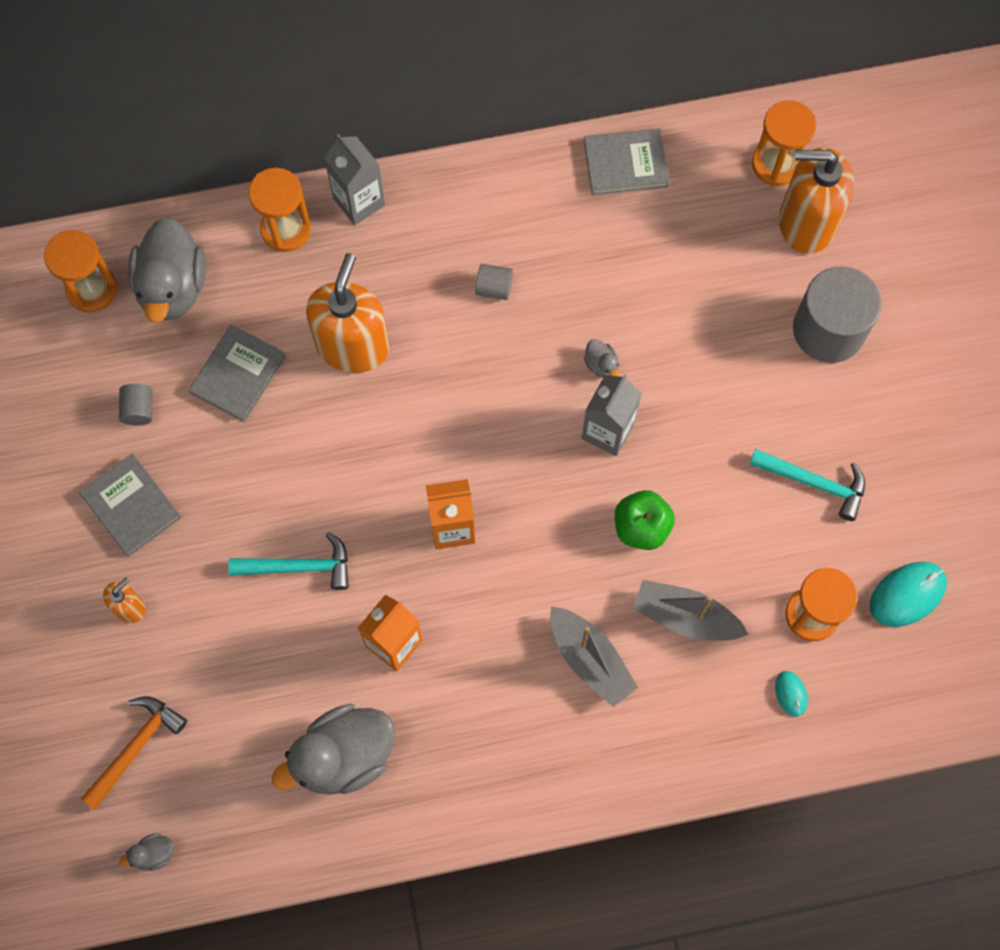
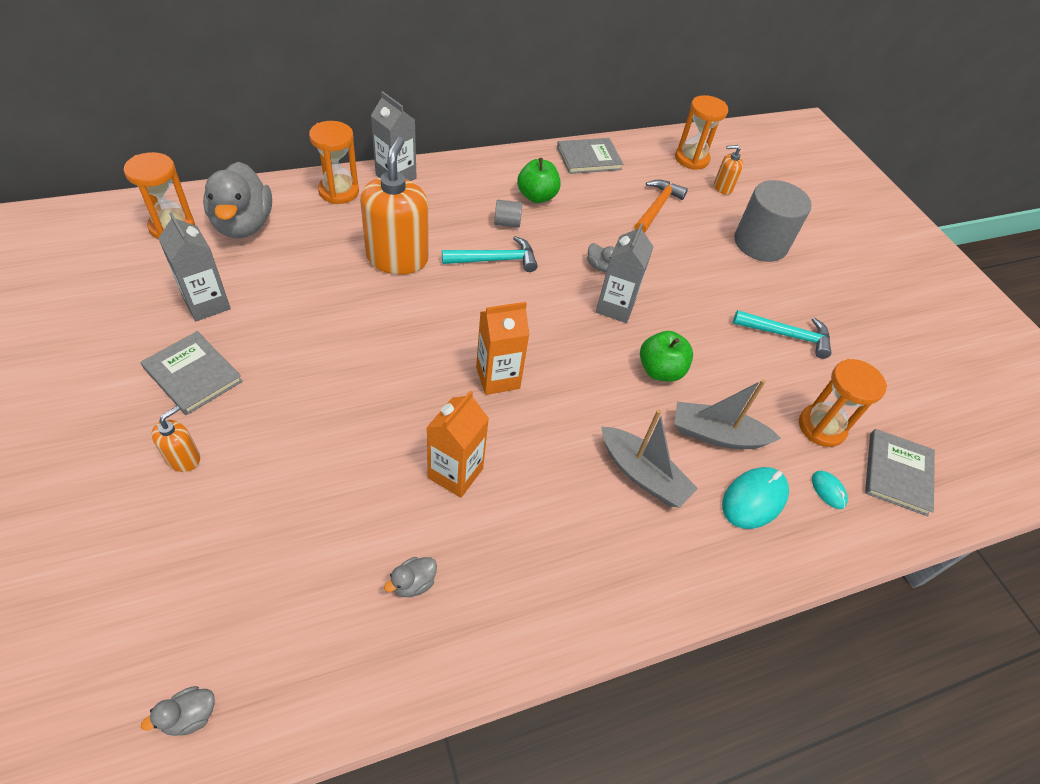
camera: 15 degrees left, 20 degrees down
orange hammer [81,696,187,810] -> orange hammer moved to [634,180,688,233]
grey cylinder [119,384,152,425] -> grey carton [158,212,231,321]
grey book [189,325,286,422] -> grey book moved to [865,429,935,516]
turquoise hammer [228,532,349,590] -> turquoise hammer moved to [442,236,538,272]
grey duck [272,704,395,795] -> grey duck [384,557,437,597], size x0.41
orange soap dispenser [779,148,854,254] -> orange soap dispenser [714,145,743,195], size x0.47
turquoise mouse [870,562,947,627] -> turquoise mouse moved to [722,467,789,529]
none -> green apple [517,158,561,203]

